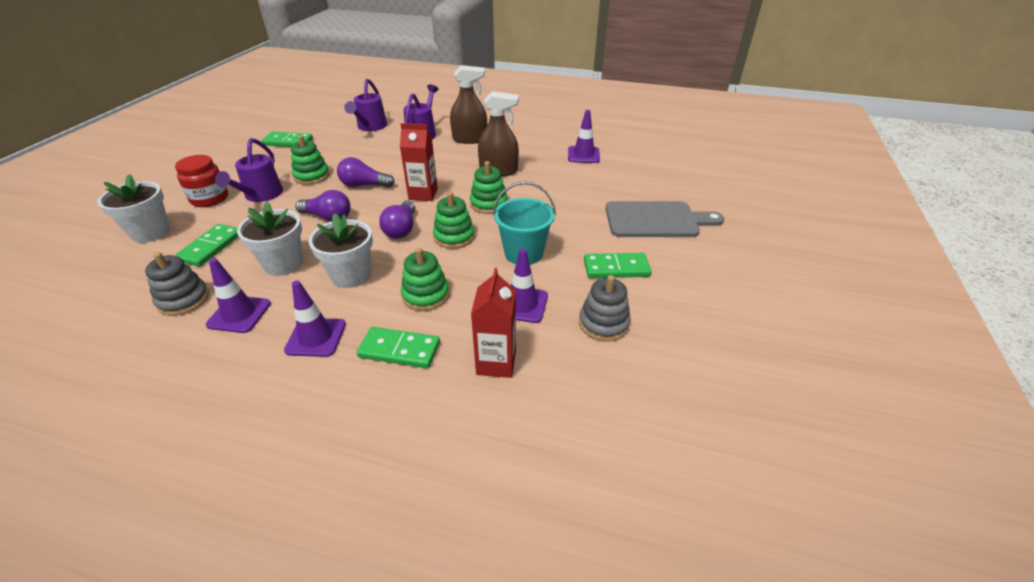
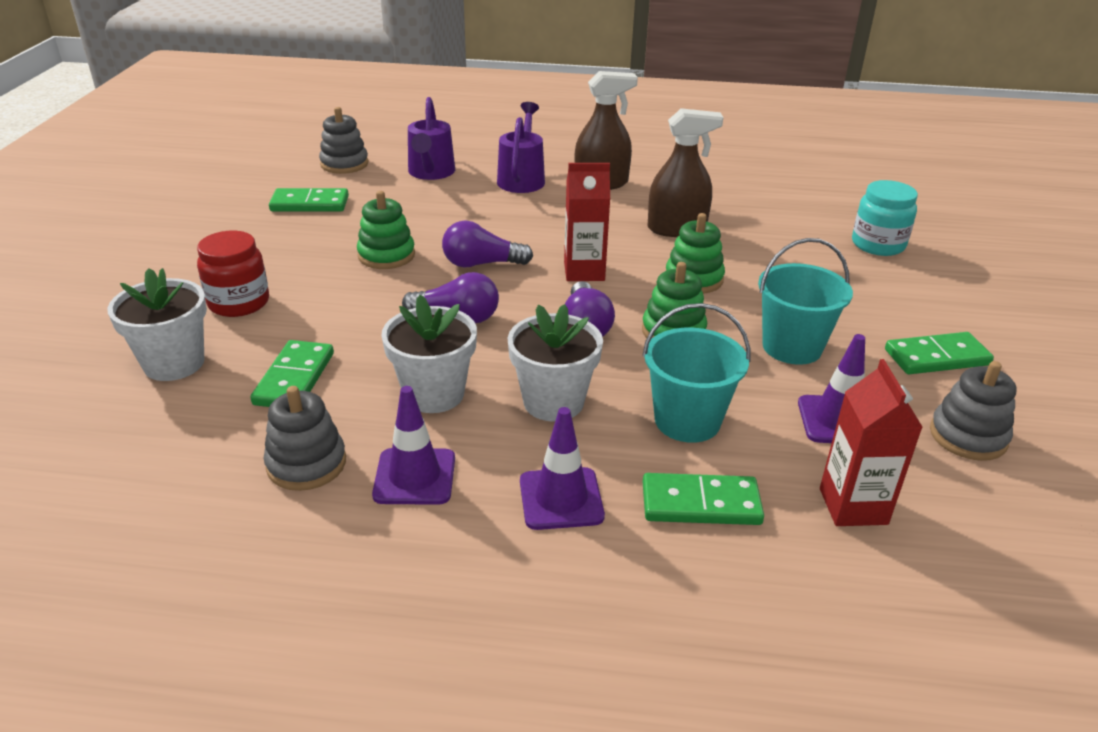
camera: 10 degrees left, 5 degrees down
purple watering can [215,138,283,202] -> none
green stacking toy [401,248,449,311] -> turquoise bucket [642,303,751,443]
purple traffic cone [568,110,600,163] -> none
grey cutting board [606,201,724,237] -> none
none -> grey stacking toy [319,107,368,174]
none -> turquoise jar [852,180,918,256]

